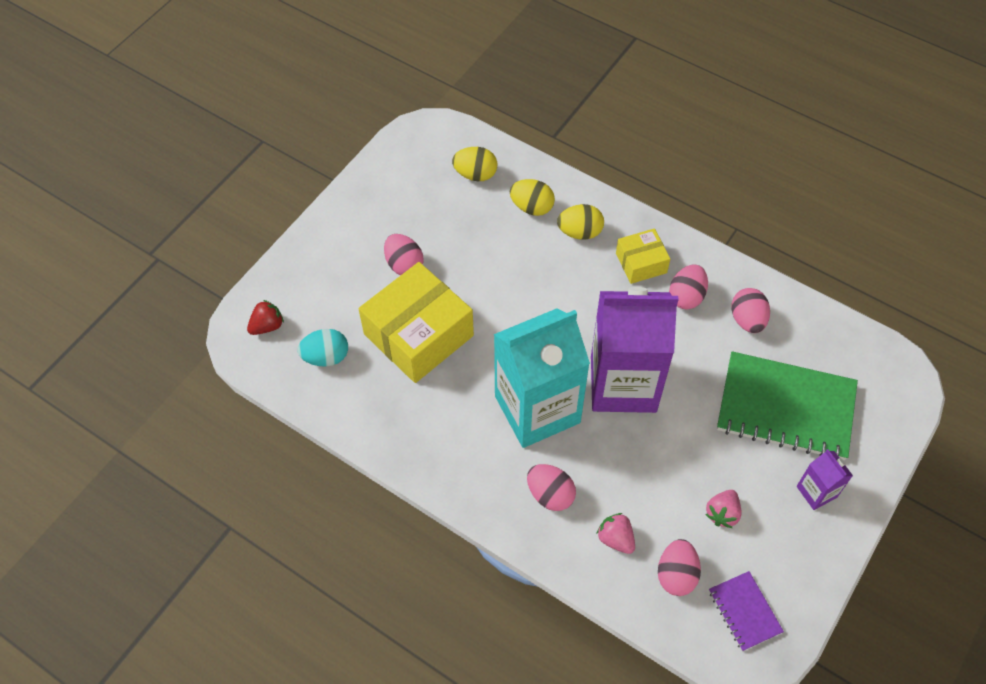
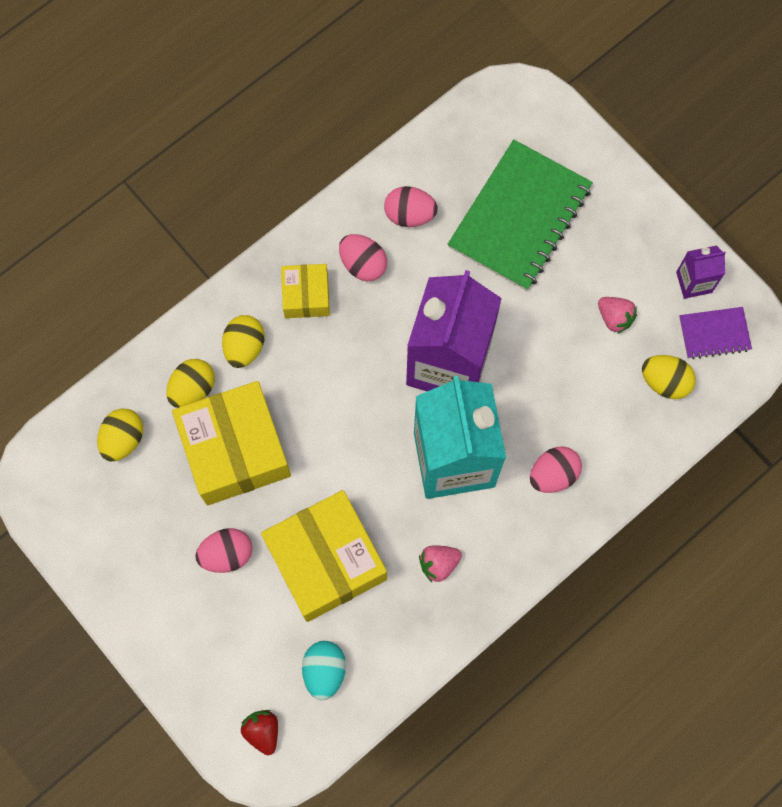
camera: 75 degrees left, 15 degrees up
pink strawberry [596,513,635,554] -> pink strawberry moved to [419,545,462,583]
pink egg [658,539,701,596] -> yellow egg [642,355,696,399]
purple carton [797,449,853,510] -> purple carton moved to [676,245,726,299]
none -> yellow box [172,381,291,506]

